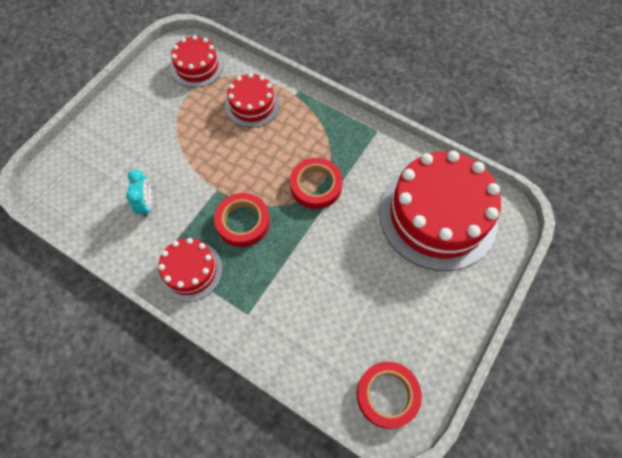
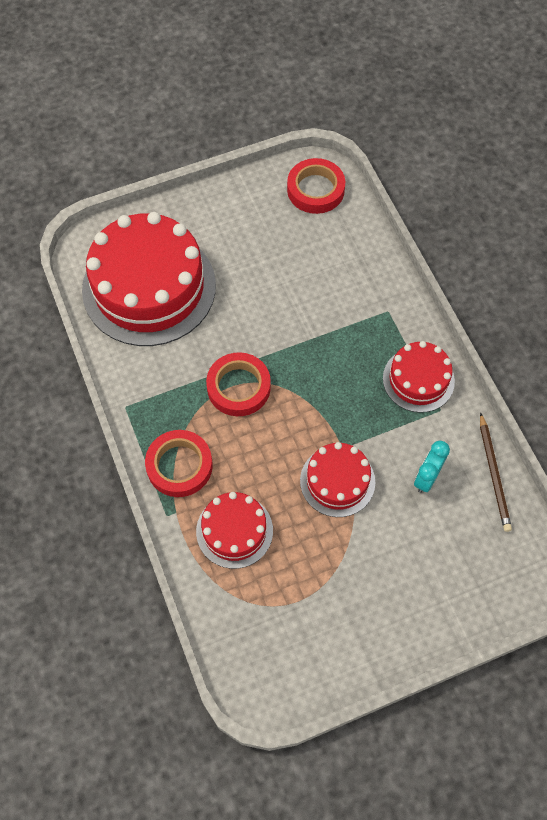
camera: 145 degrees left, 0 degrees up
red cake [171,35,223,88] -> red cake moved to [300,442,375,517]
red tape [214,193,270,247] -> red tape moved to [145,430,213,497]
none -> brown pencil [480,412,512,532]

